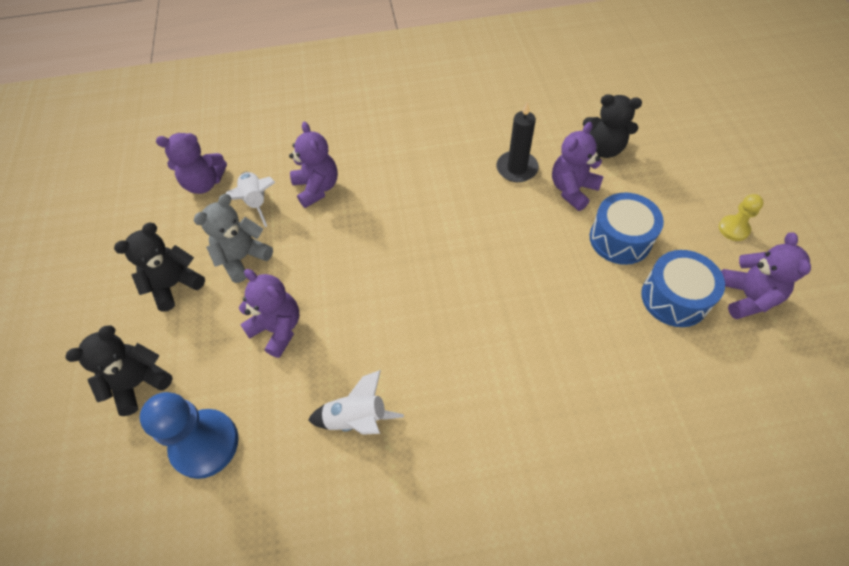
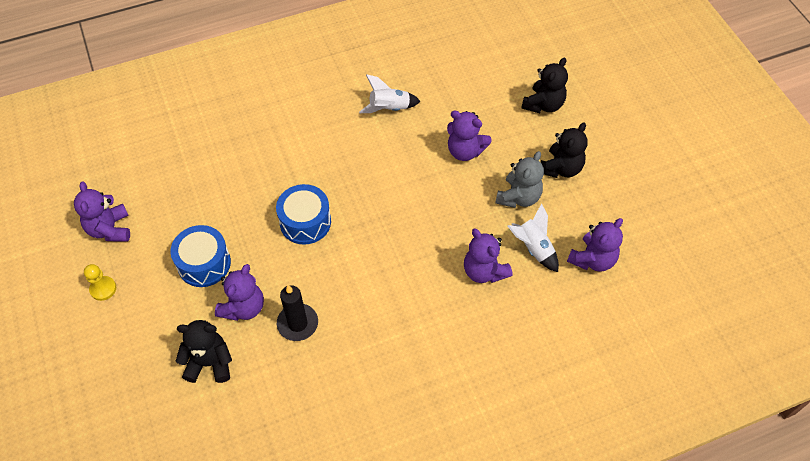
camera: 165 degrees right, 0 degrees up
blue pawn [140,392,239,479] -> none
purple teddy bear [156,133,227,194] -> purple teddy bear turned 150 degrees clockwise [567,218,623,272]
blue drum [641,250,725,327] -> blue drum moved to [276,184,331,245]

